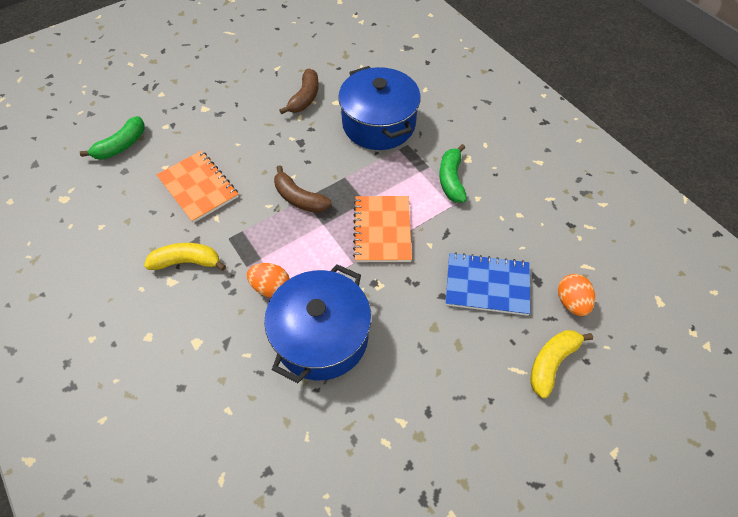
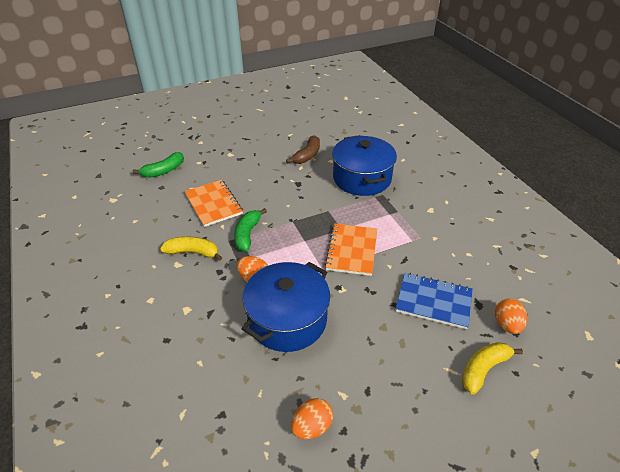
camera: 10 degrees right, 15 degrees down
brown banana [274,165,332,213] -> none
green banana [439,144,467,203] -> green banana moved to [234,208,267,251]
none -> orange egg [291,398,333,439]

